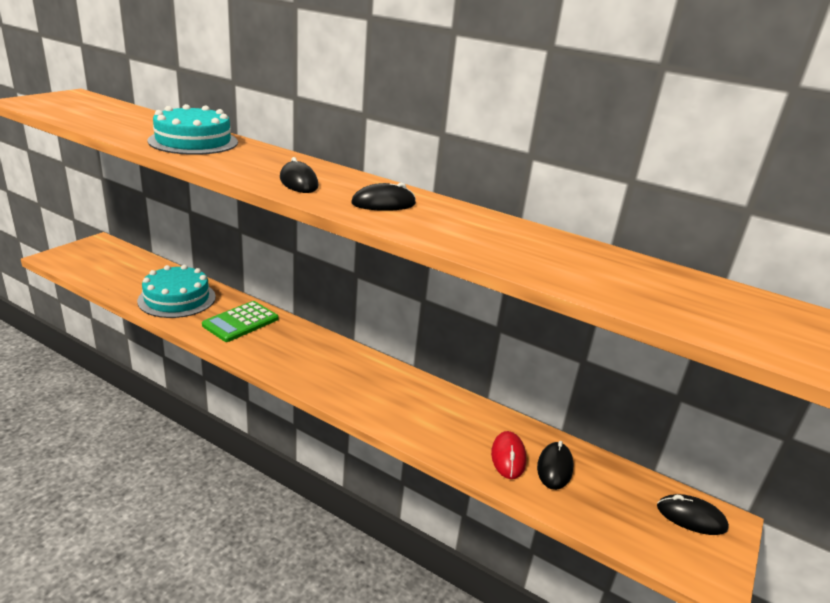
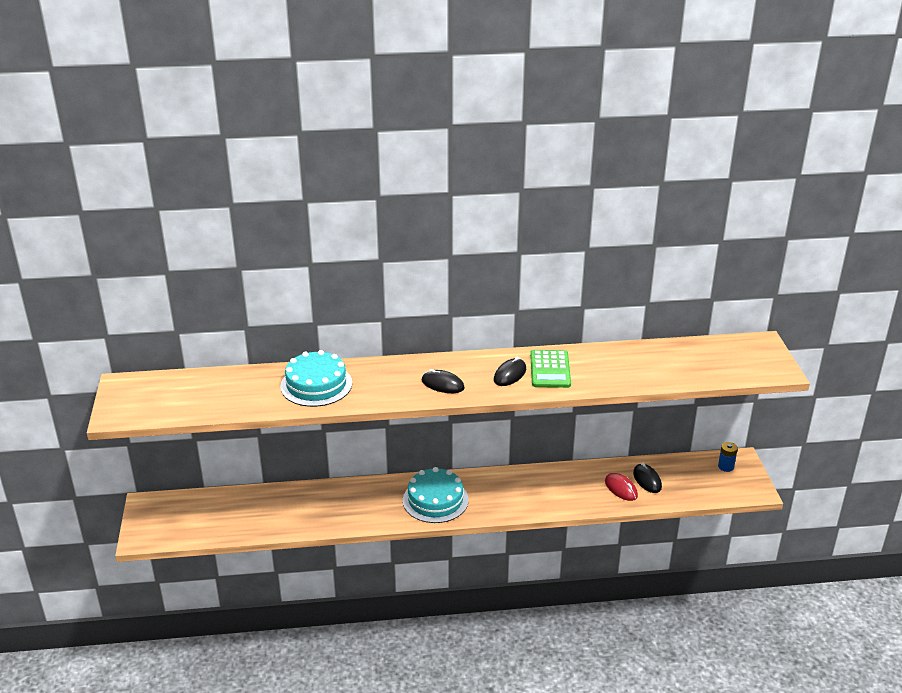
camera: 35 degrees left, 5 degrees up
turquoise cake [137,265,216,318] -> turquoise cake moved to [403,467,469,523]
green calculator [202,301,278,342] -> green calculator moved to [530,350,571,388]
black mouse [657,494,729,535] -> blue battery [718,442,738,472]

